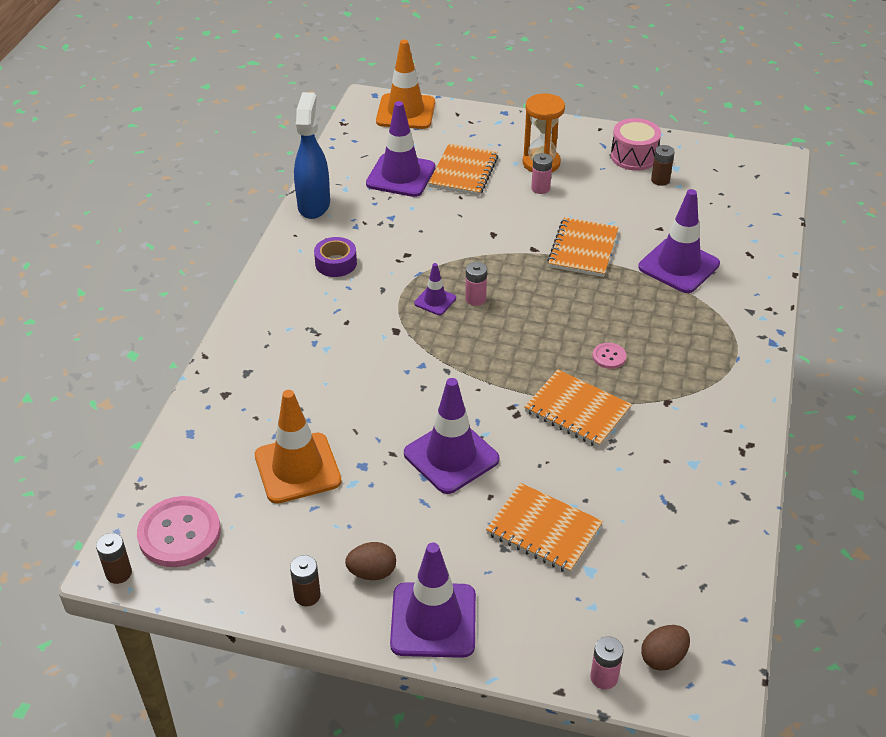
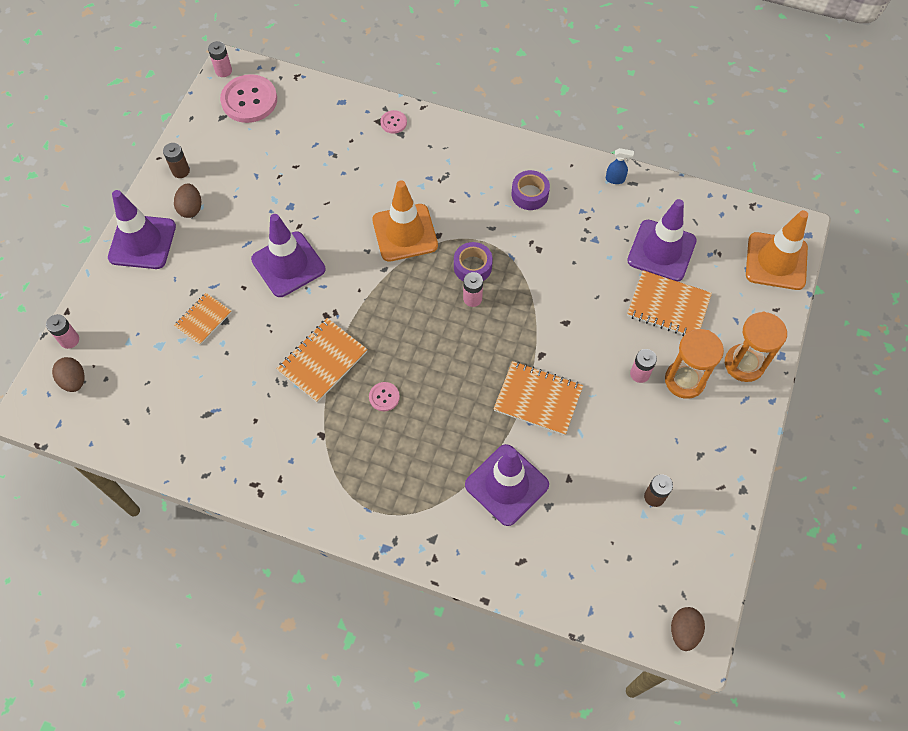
camera: 95 degrees right, 20 degrees up
brown battery [96,533,132,584] -> pink battery [208,41,232,77]
orange traffic cone [255,390,342,504] -> orange traffic cone moved to [372,180,438,262]
blue spray bottle [294,92,330,219] -> blue spray bottle [606,148,634,184], size x0.43
purple traffic cone [414,263,456,315] -> purple tape [454,242,493,281]
orange notebook [486,483,603,574] -> orange notebook [174,293,232,345], size x0.64
pink drum [611,118,661,171] -> none
none -> pink button [380,110,407,134]
none -> brown egg [671,607,705,651]
none -> orange hourglass [725,312,787,382]

